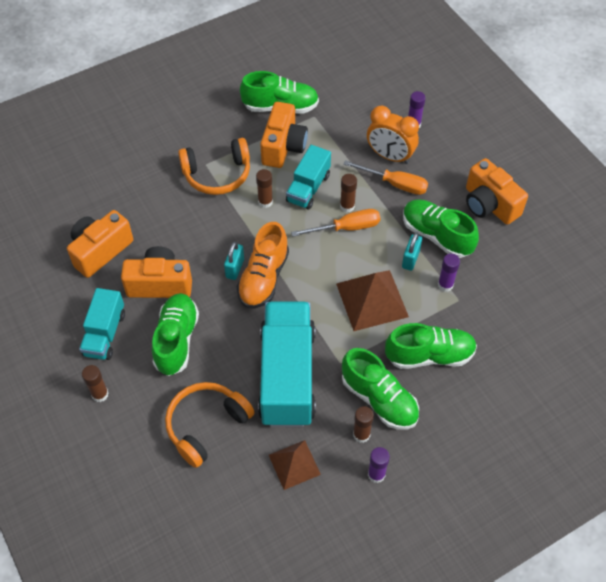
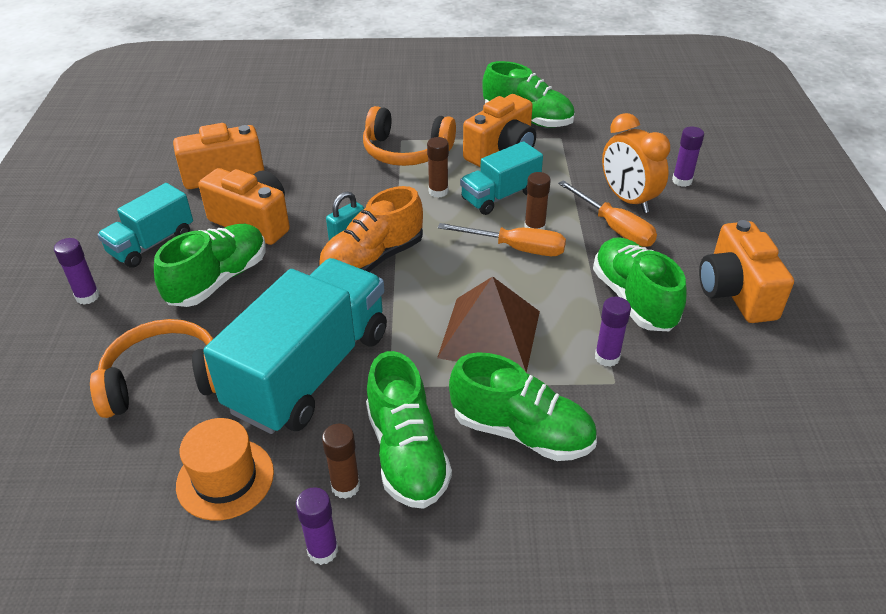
camera: 30 degrees right, 15 degrees down
brown glue stick [82,365,109,402] -> purple glue stick [54,238,100,305]
brown pyramid [269,440,321,490] -> orange hat [176,418,274,521]
turquoise padlock [402,232,422,271] -> none

